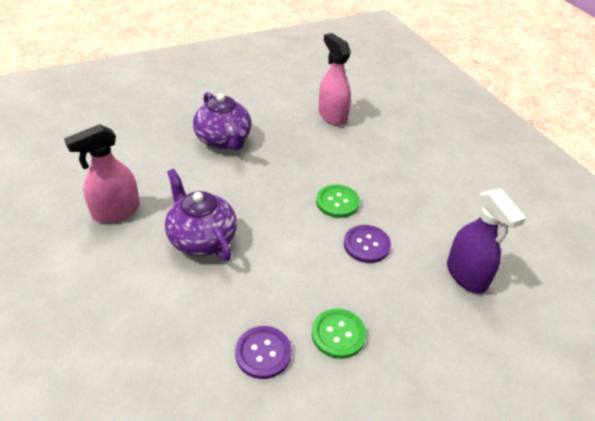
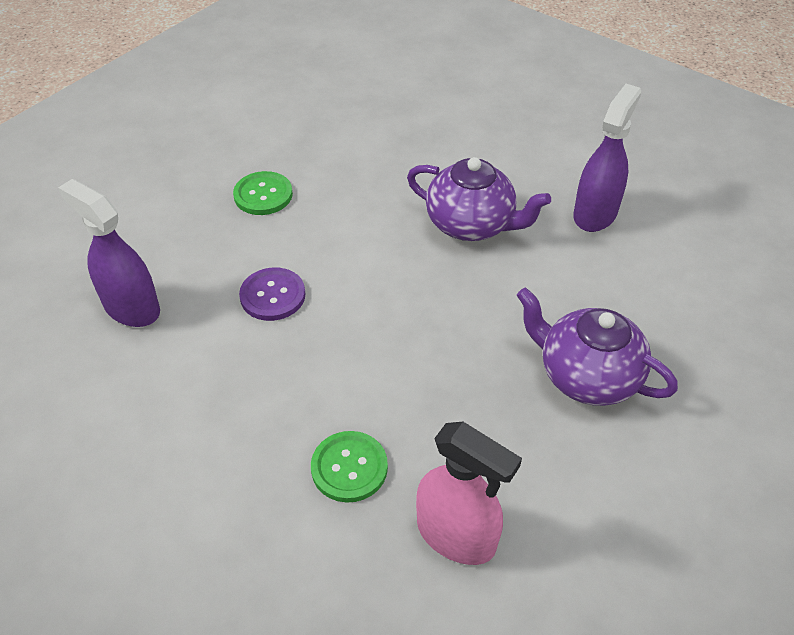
camera: 155 degrees right, 5 degrees up
pink spray bottle [64,124,140,223] -> purple spray bottle [573,84,641,232]
purple button [235,326,292,379] -> none
green button [316,185,360,218] -> green button moved to [311,431,388,503]

